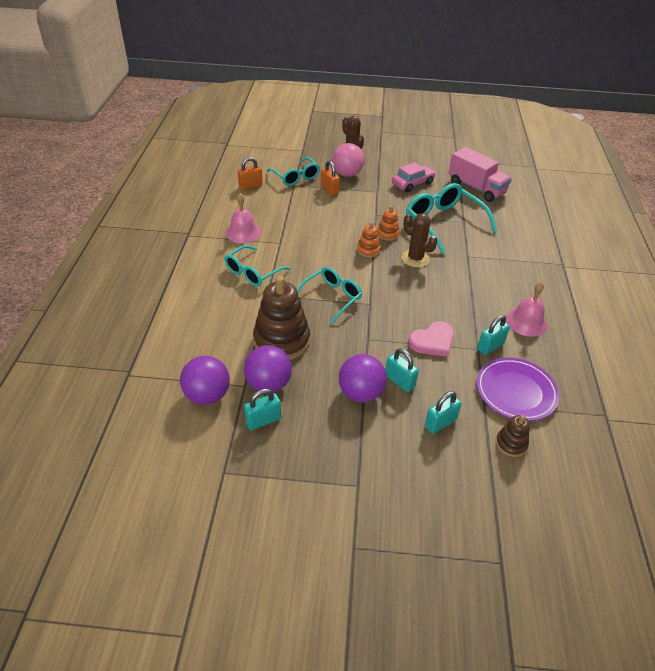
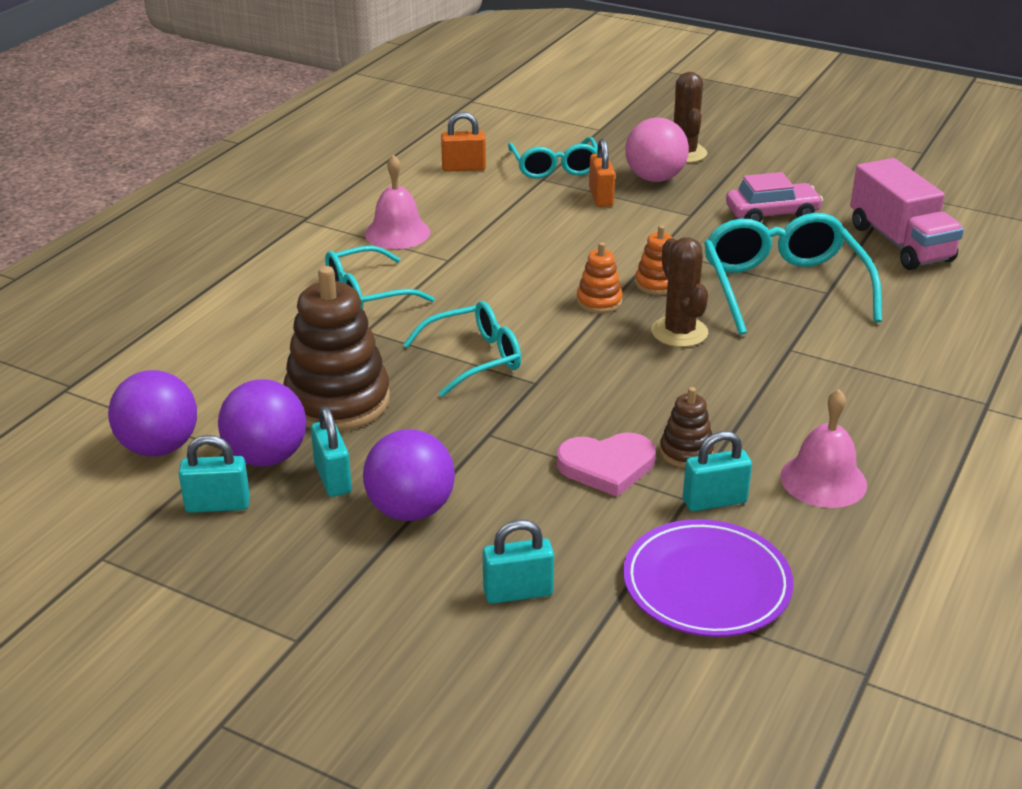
camera: 25 degrees right, 10 degrees down
turquoise padlock [385,348,419,392] -> turquoise padlock moved to [311,407,352,497]
brown stacking toy [496,415,530,457] -> brown stacking toy moved to [660,387,714,468]

